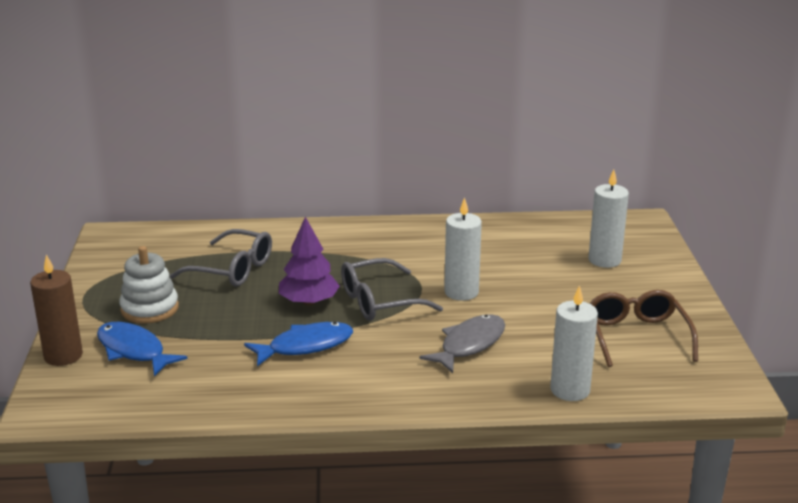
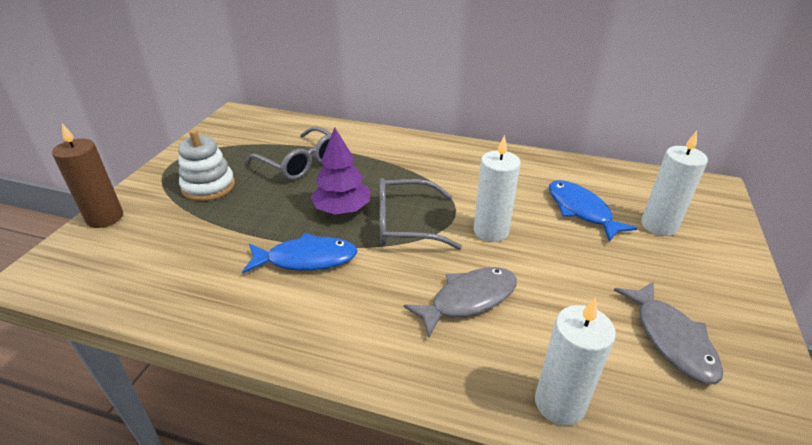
camera: 20 degrees right, 10 degrees up
blue fish [97,322,187,376] -> blue fish moved to [549,180,638,242]
brown glasses [590,290,698,367] -> grey fish [614,281,723,384]

